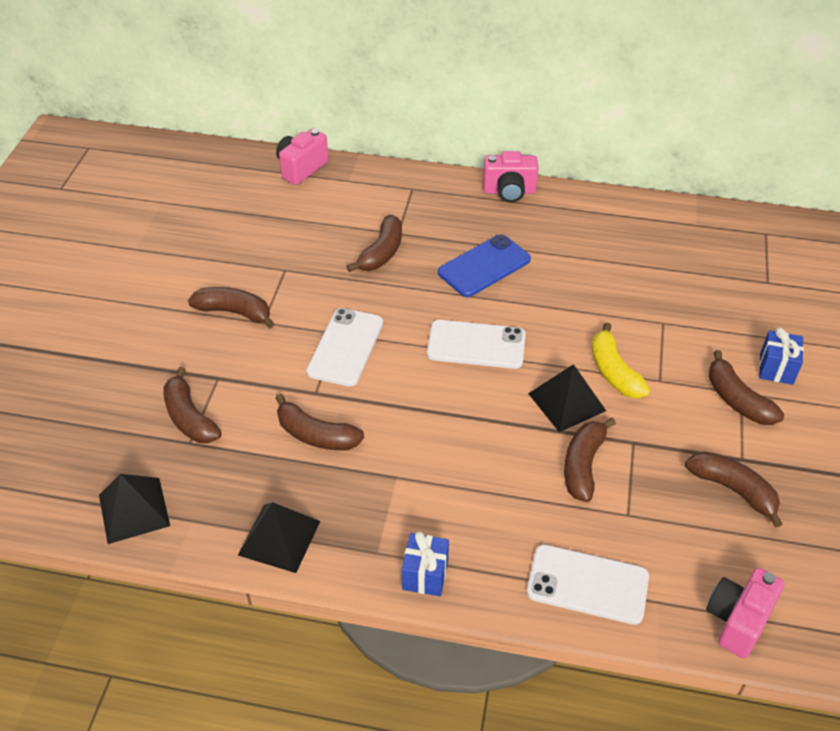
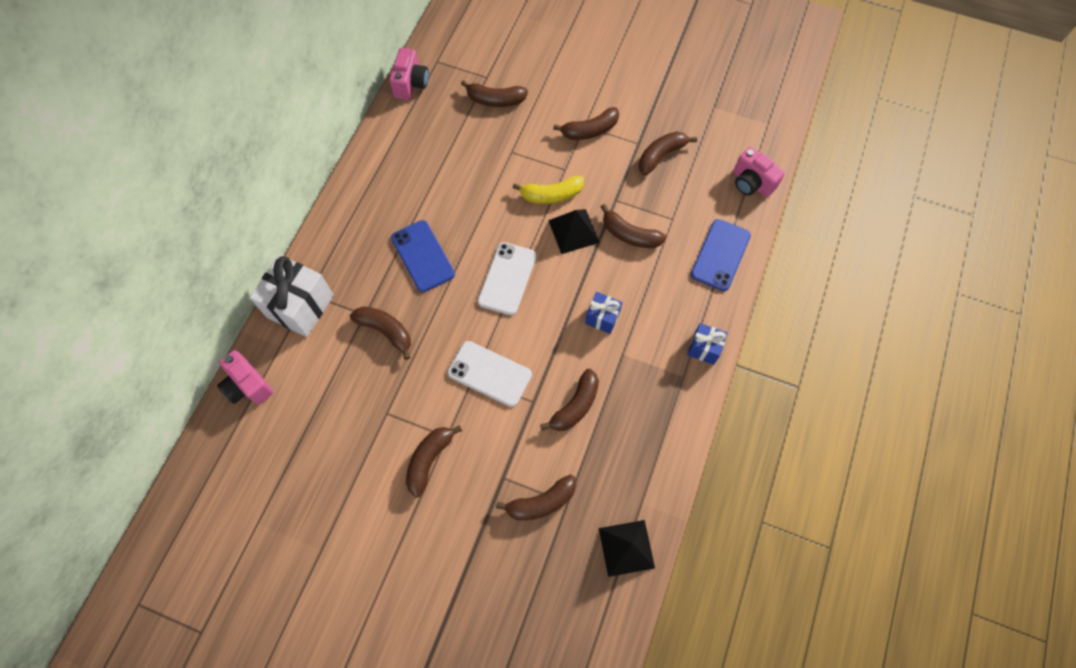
camera: 80 degrees left, 20 degrees up
black pyramid [238,502,320,573] -> none
pink camera [483,151,538,202] -> pink camera moved to [389,48,429,100]
white phone [527,544,649,625] -> blue phone [691,219,751,291]
blue gift [759,328,804,385] -> blue gift moved to [585,292,623,334]
none -> white gift [250,255,334,337]
none -> brown banana [461,80,528,107]

